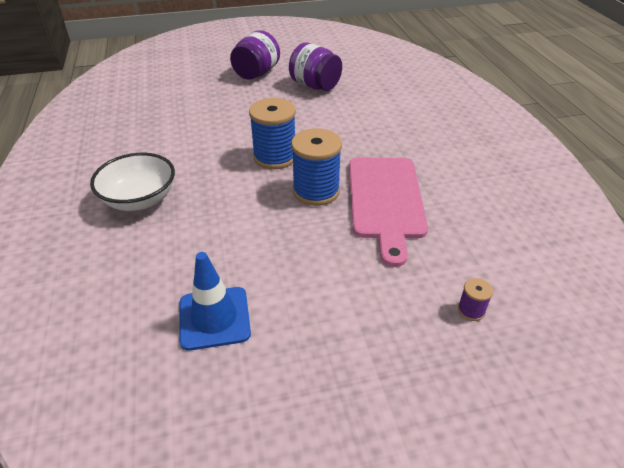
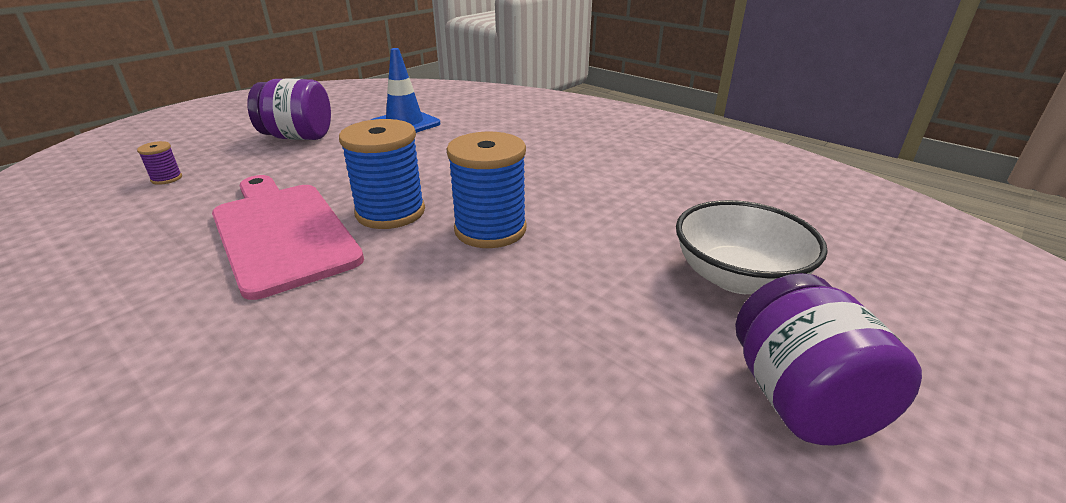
camera: 145 degrees right, 10 degrees down
white bowl [90,153,175,211] -> white bowl moved to [676,200,828,294]
purple jar [289,42,342,91] -> purple jar moved to [247,78,331,140]

